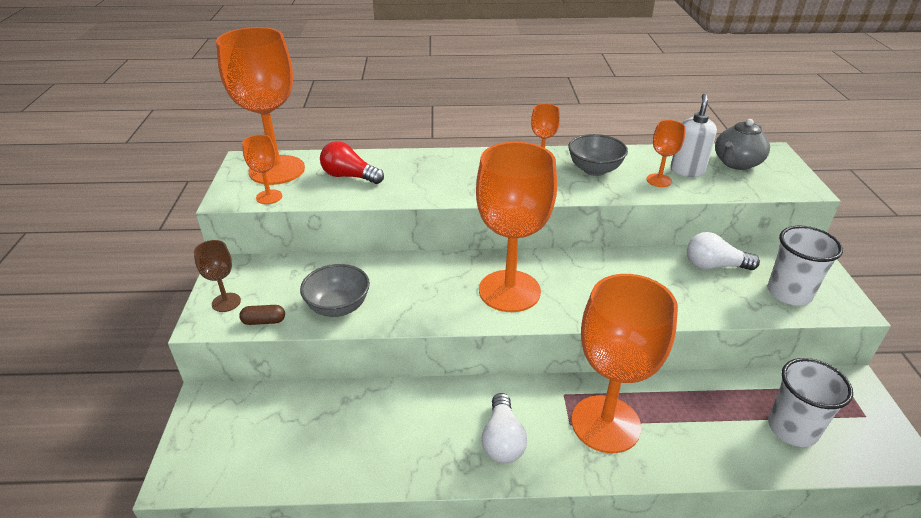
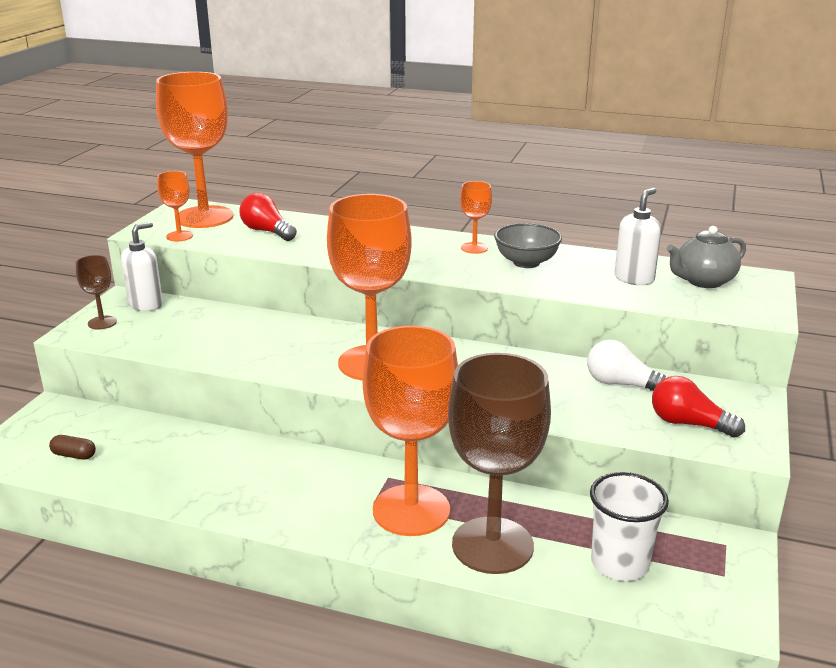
camera: 20 degrees right, 10 degrees down
brown capsule [239,305,285,325] -> brown capsule moved to [49,435,96,460]
grey bowl [300,264,370,317] -> none
white light bulb [482,393,528,463] -> none
orange goblet [647,120,686,187] -> none
white cup [767,226,843,306] -> red light bulb [652,376,745,438]
none -> white soap dispenser [121,222,163,311]
none -> brown goblet [448,353,551,574]

